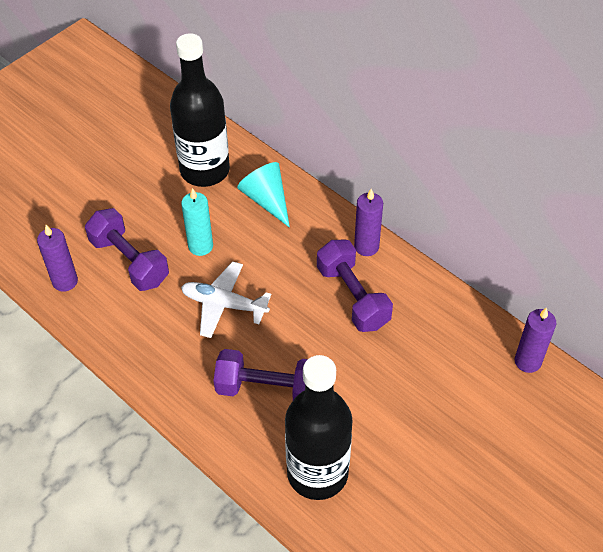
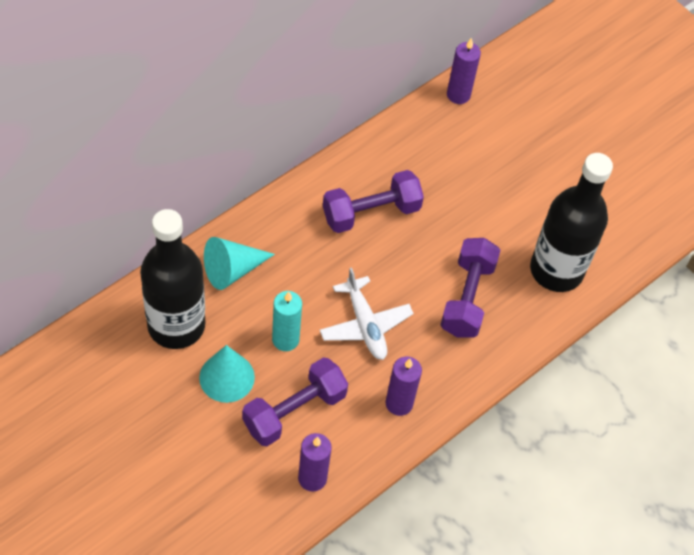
camera: 90 degrees left, 5 degrees up
white plane [181,261,271,338] -> white plane turned 45 degrees counterclockwise [320,268,414,360]
purple candle [354,189,383,256] -> purple candle moved to [386,357,422,416]
none -> turquoise cone [199,345,255,403]

